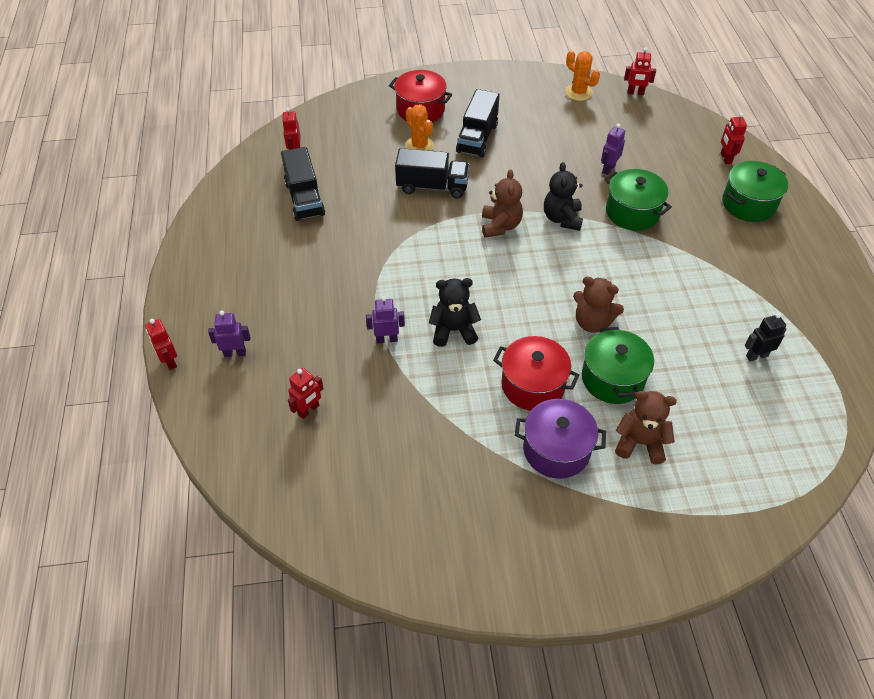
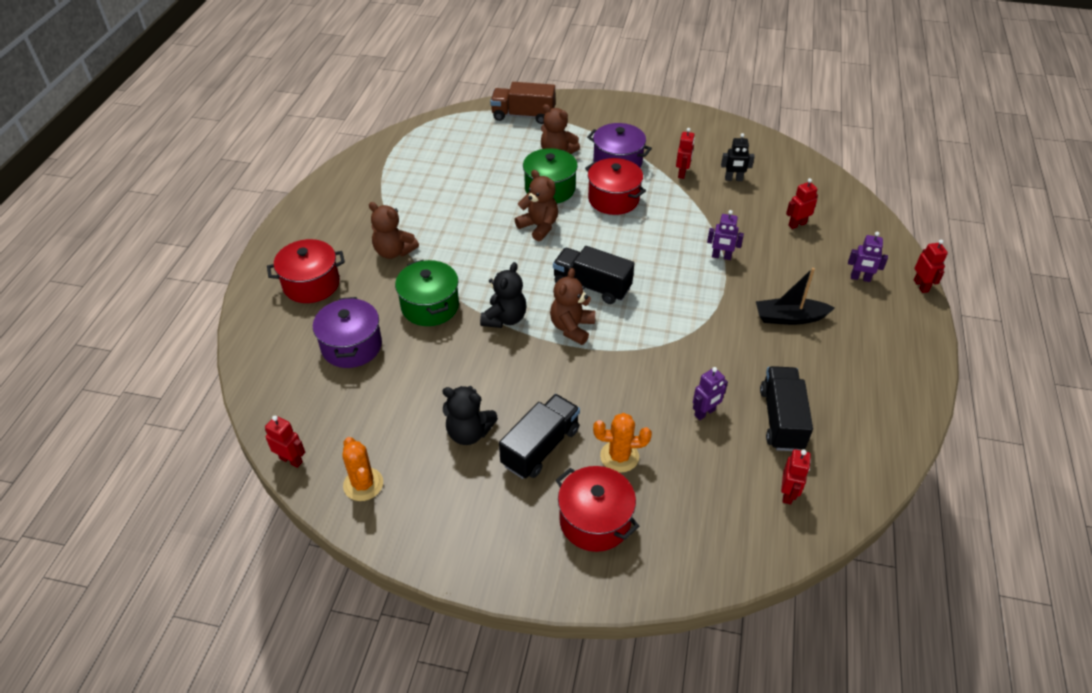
camera: 160 degrees left, 5 degrees down
black truck [395,148,469,198] -> black truck moved to [553,246,634,304]
orange cactus [405,104,434,151] -> orange cactus turned 75 degrees counterclockwise [593,413,652,473]
black teddy bear [429,278,481,347] -> black teddy bear moved to [442,386,498,445]
purple robot [601,123,625,175] -> purple robot moved to [693,367,728,420]
red robot [721,113,747,164] -> red robot moved to [676,128,695,179]
green pot [722,161,788,222] -> red pot [267,239,345,303]
black robot [745,313,786,362] -> black robot moved to [721,133,755,181]
none -> purple pot [313,297,382,368]
none -> brown teddy bear [369,202,419,259]
none -> brown truck [490,82,555,124]
none -> black boat [756,268,835,325]

